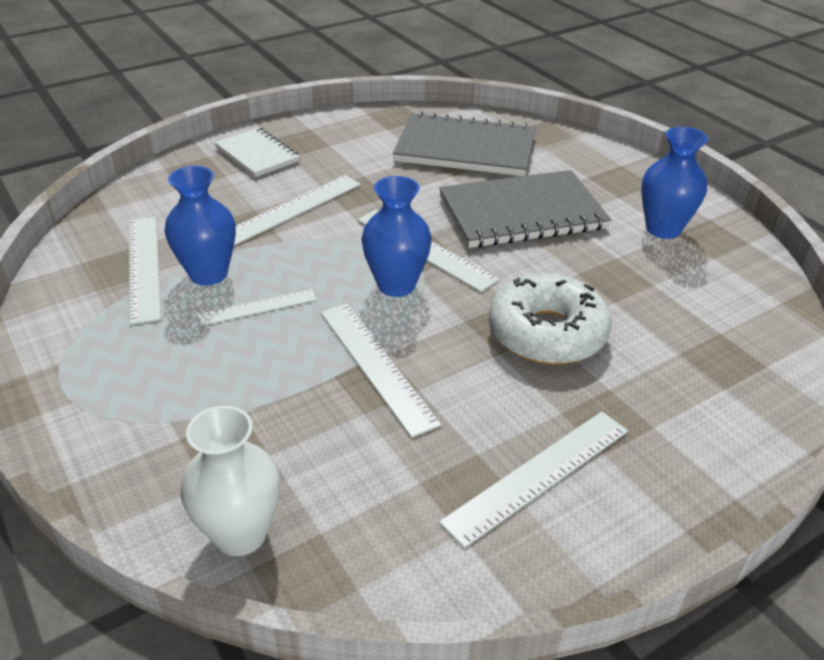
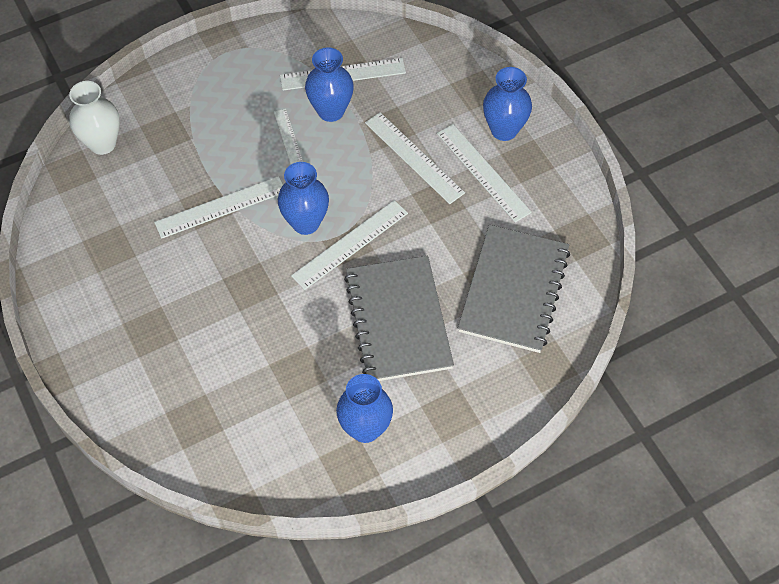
camera: 95 degrees right, 20 degrees up
white notebook [215,128,300,177] -> blue vase [483,67,532,141]
white ruler [439,411,628,548] -> white ruler moved to [437,124,532,223]
white donut [488,273,611,365] -> none

